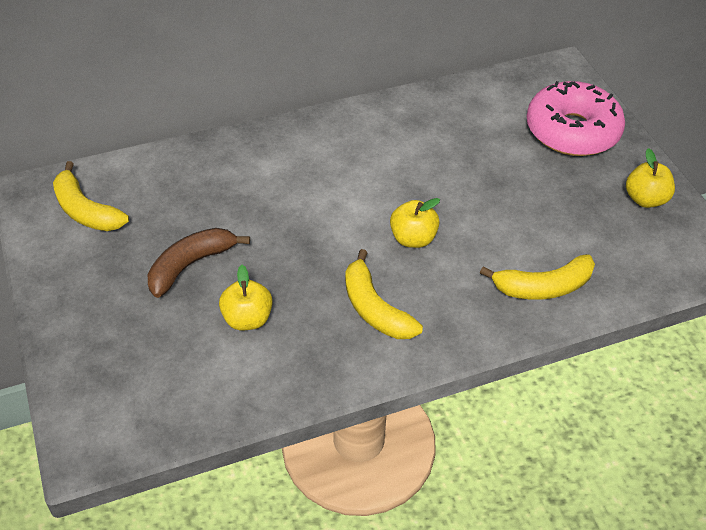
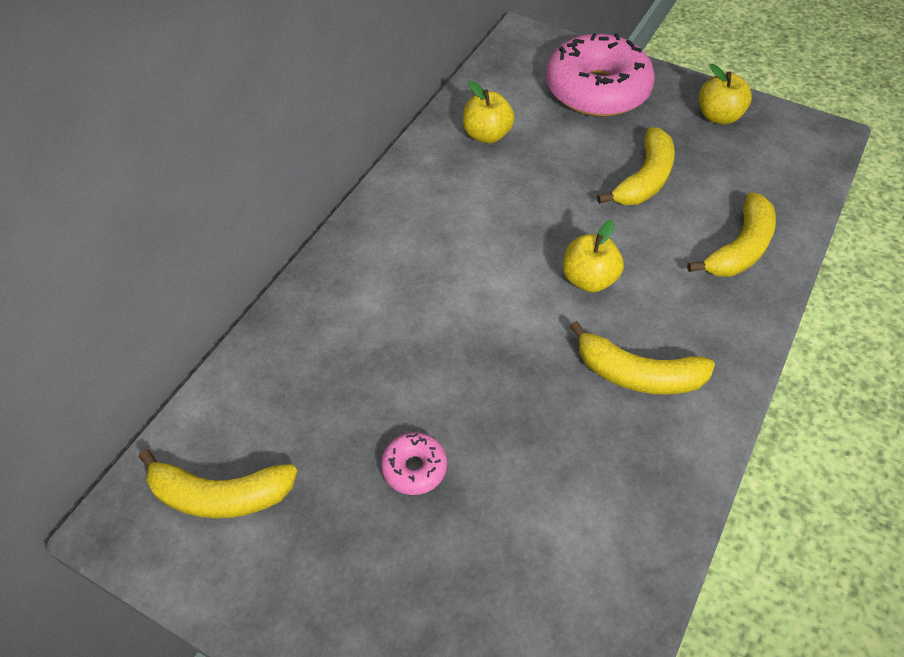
camera: 40 degrees left, 5 degrees up
brown banana [148,228,250,298] -> pink donut [381,432,447,495]
yellow apple [219,265,273,330] -> yellow apple moved to [463,81,515,143]
none -> yellow banana [597,127,675,205]

